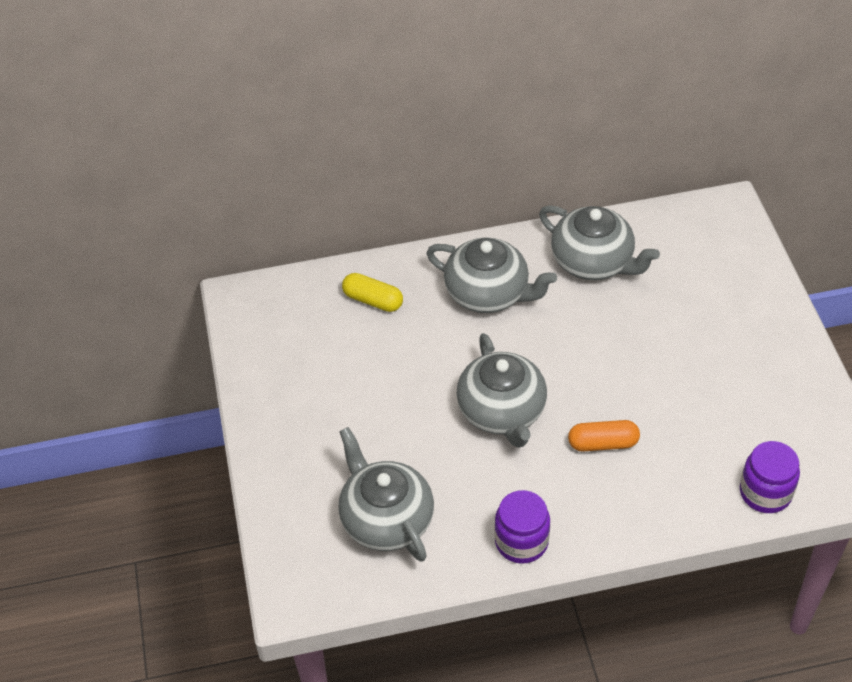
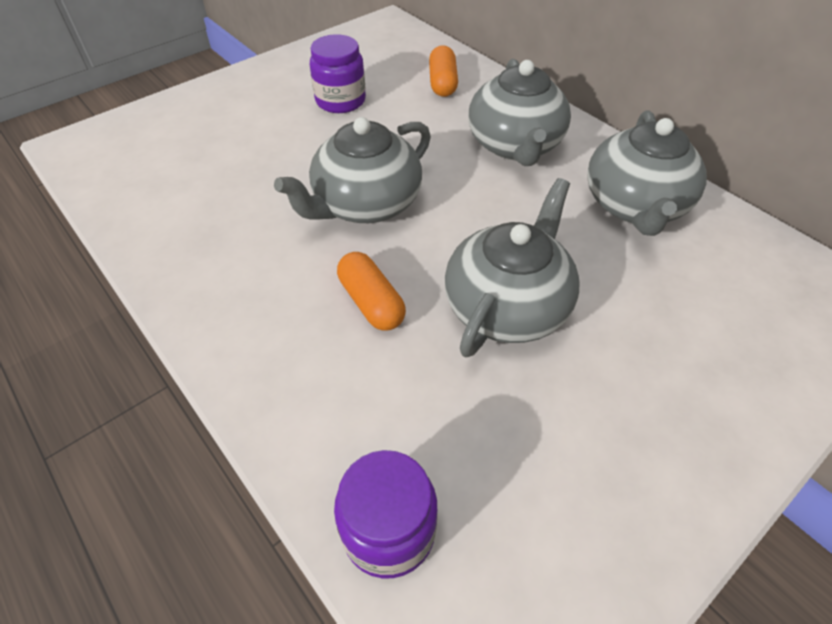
camera: 60 degrees right, 0 degrees up
grey teapot [338,427,434,562] -> grey teapot moved to [445,178,580,357]
yellow capsule [342,273,403,312] -> orange capsule [429,45,458,97]
purple jar [494,490,550,564] -> purple jar moved to [310,34,366,113]

